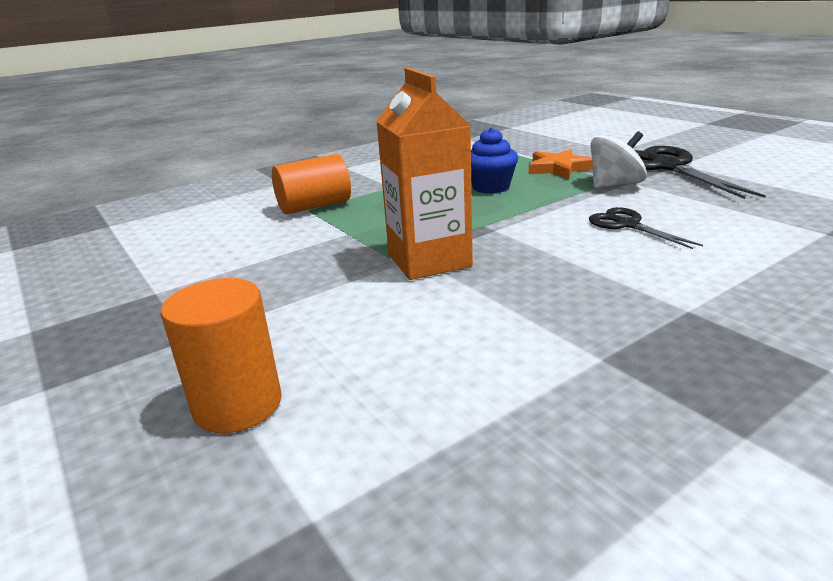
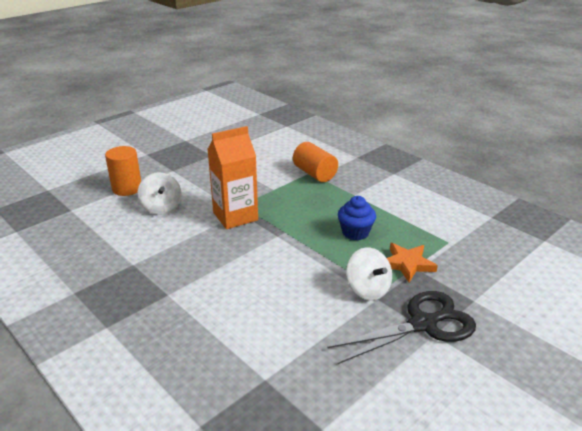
camera: 80 degrees right, 5 degrees up
black scissors [589,207,703,249] -> none
none -> white spinning top [137,172,182,215]

